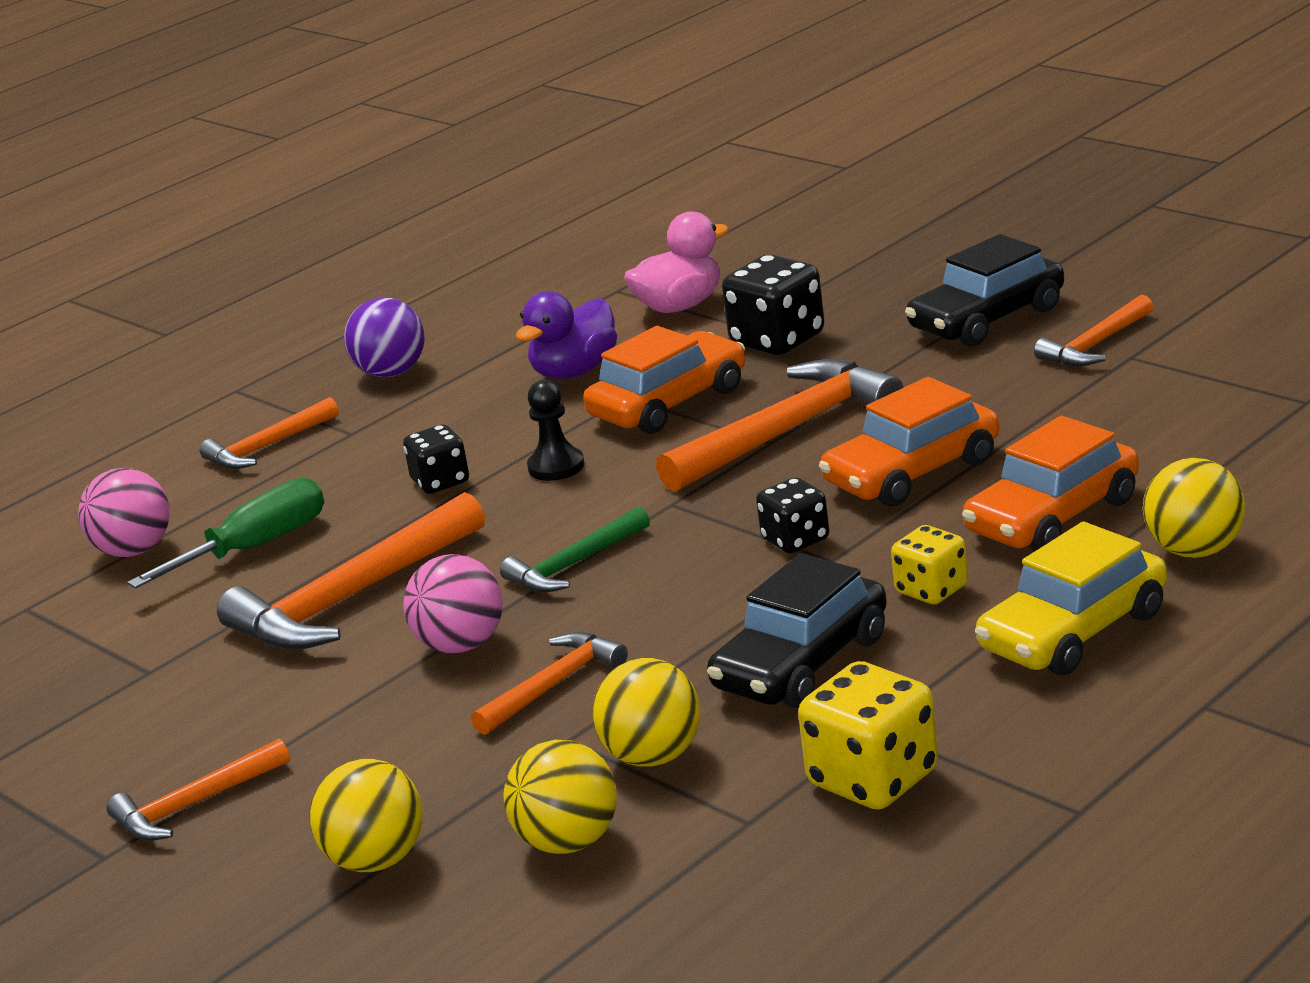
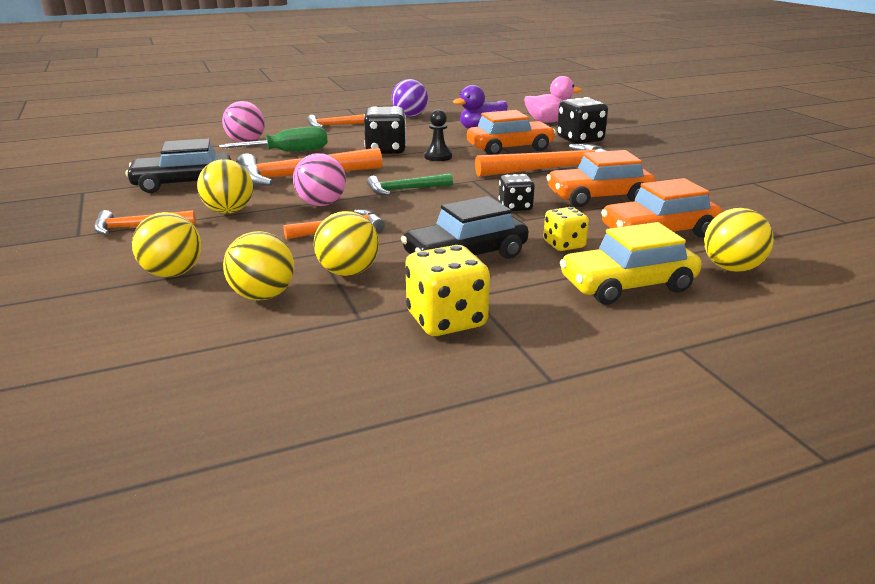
camera: 20 degrees right, 0 degrees up
black dice [403,424,469,494] -> black dice [364,106,406,154], size x1.61
black car [905,234,1064,347] -> black car moved to [125,139,231,193]
orange hammer [1034,295,1153,366] -> none
none -> yellow ball [197,159,253,214]

